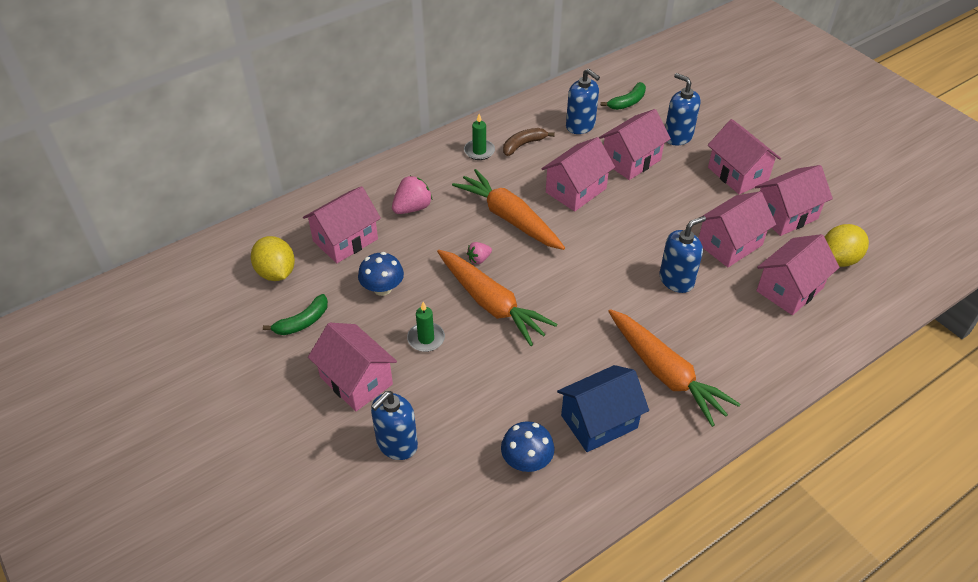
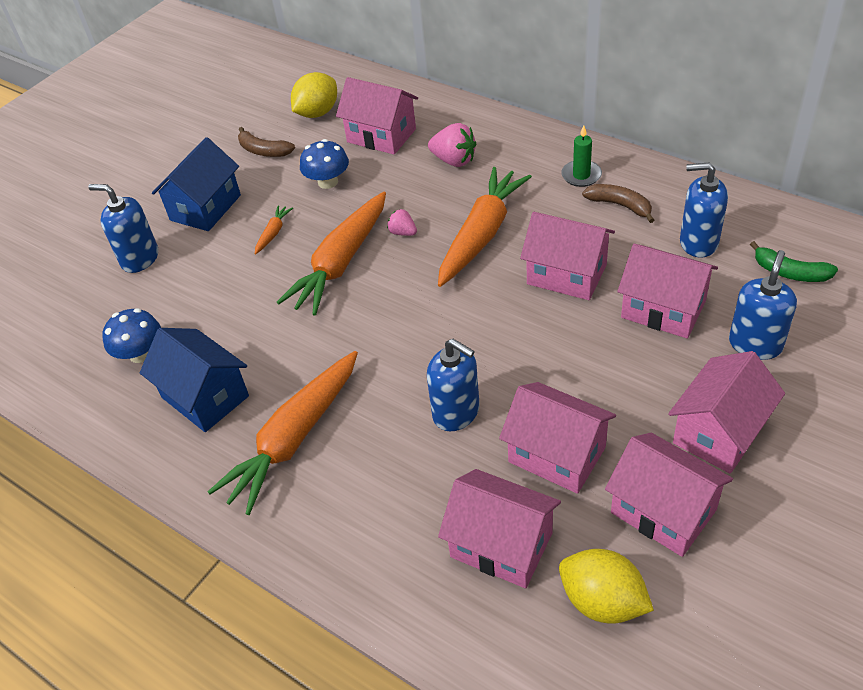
camera: 75 degrees right, 0 degrees up
green banana [263,294,328,335] -> brown banana [238,127,295,157]
pink house [308,323,397,411] -> blue house [152,137,241,231]
green candle [407,302,445,352] -> orange carrot [255,205,293,254]
blue soap dispenser [566,69,600,134] -> blue soap dispenser turned 75 degrees clockwise [680,162,728,258]

